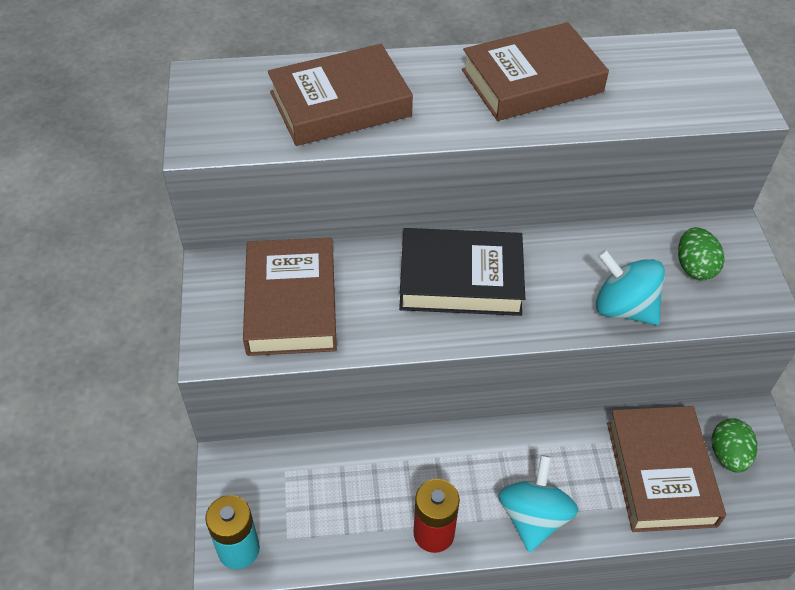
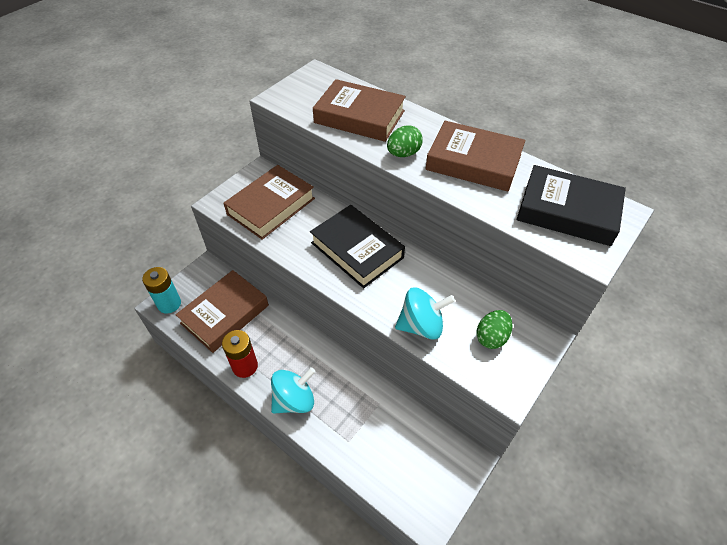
camera: 45 degrees right, 0 degrees up
turquoise spinning top [595,249,665,325] -> turquoise spinning top turned 90 degrees clockwise [395,287,455,340]
brown book [607,406,726,532] -> brown book moved to [175,270,269,353]
green egg [712,418,757,472] -> green egg moved to [387,125,423,157]
none -> black book [517,165,626,246]

